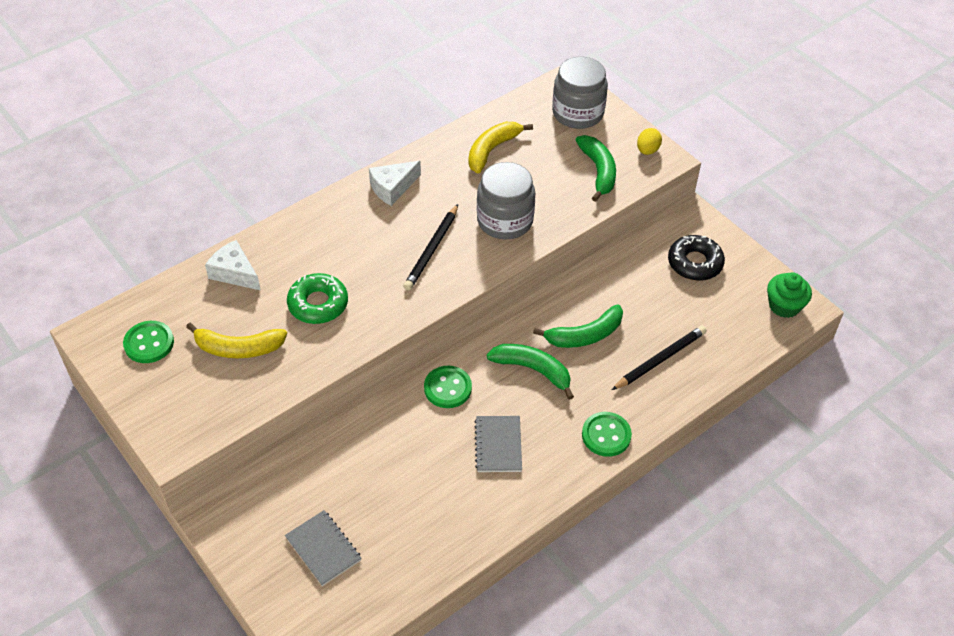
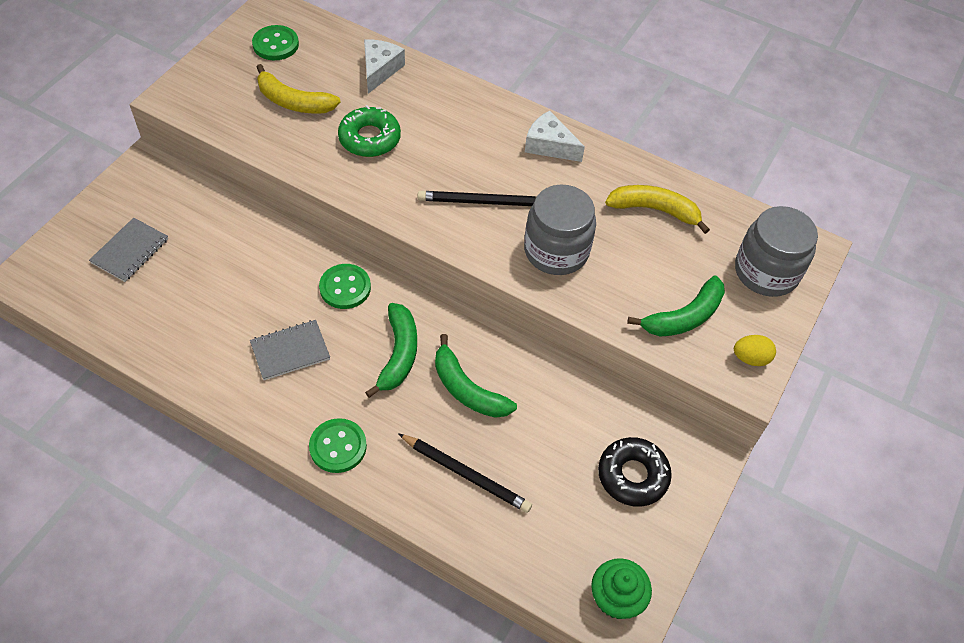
camera: 65 degrees right, 5 degrees up
yellow banana [186,323,287,358] -> yellow banana turned 45 degrees counterclockwise [256,64,341,114]

